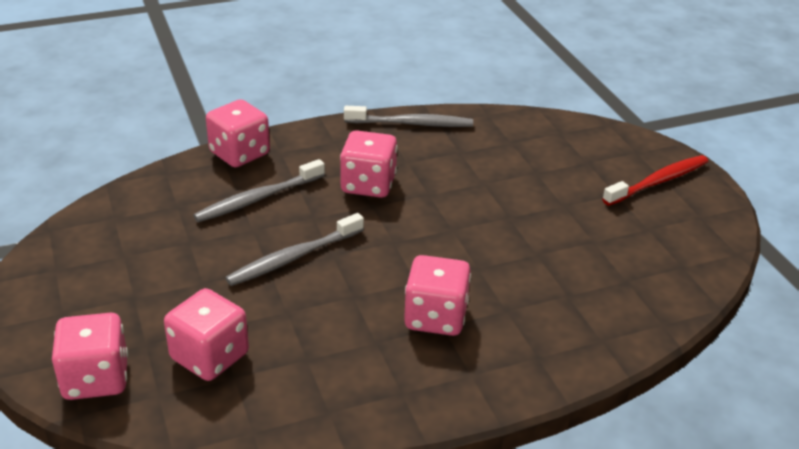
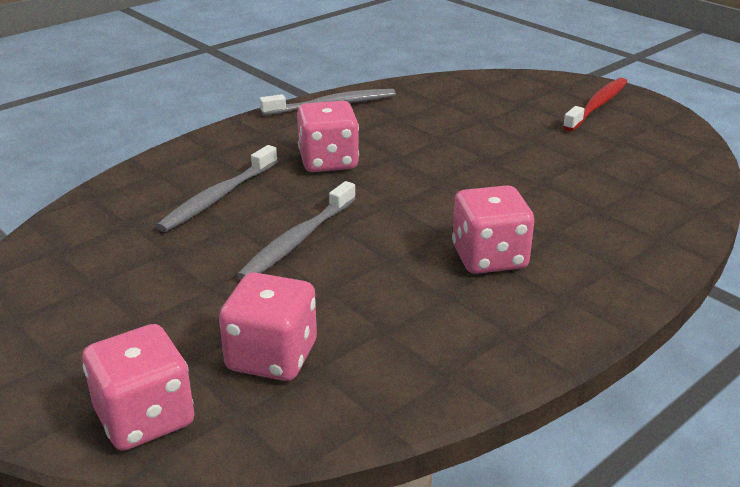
camera: 20 degrees left, 5 degrees down
pink dice [206,99,270,168] -> none

